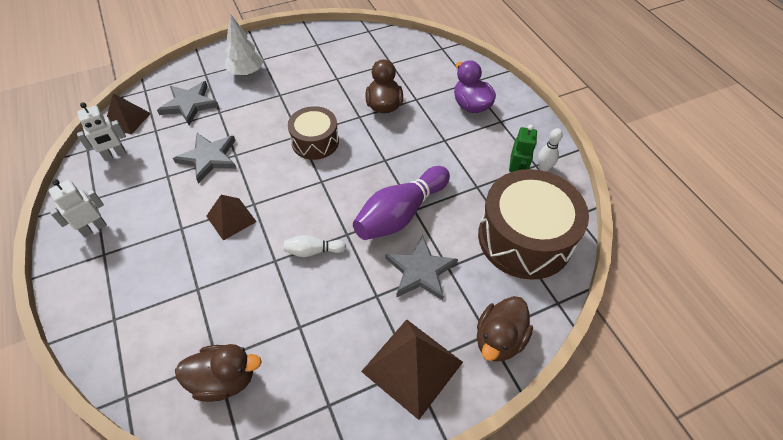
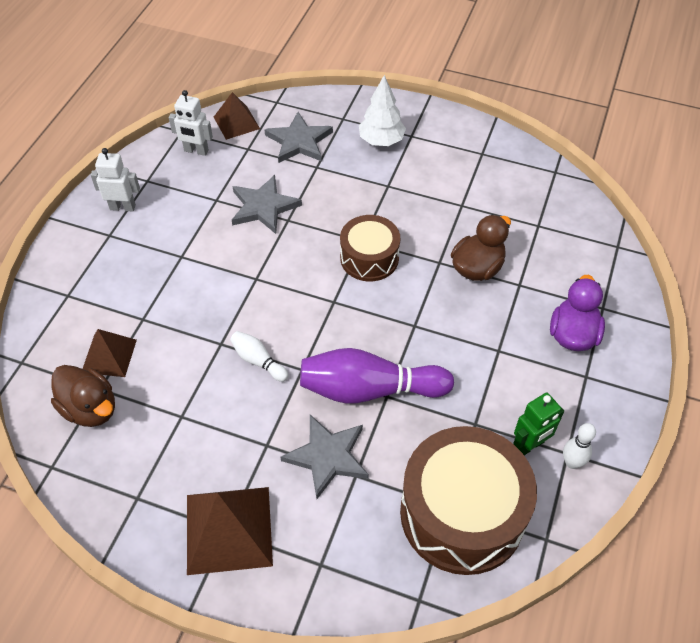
camera: 45 degrees right, 0 degrees up
brown pyramid [206,195,257,241] -> brown pyramid moved to [82,329,137,377]
brown duck [477,296,533,361] -> none

